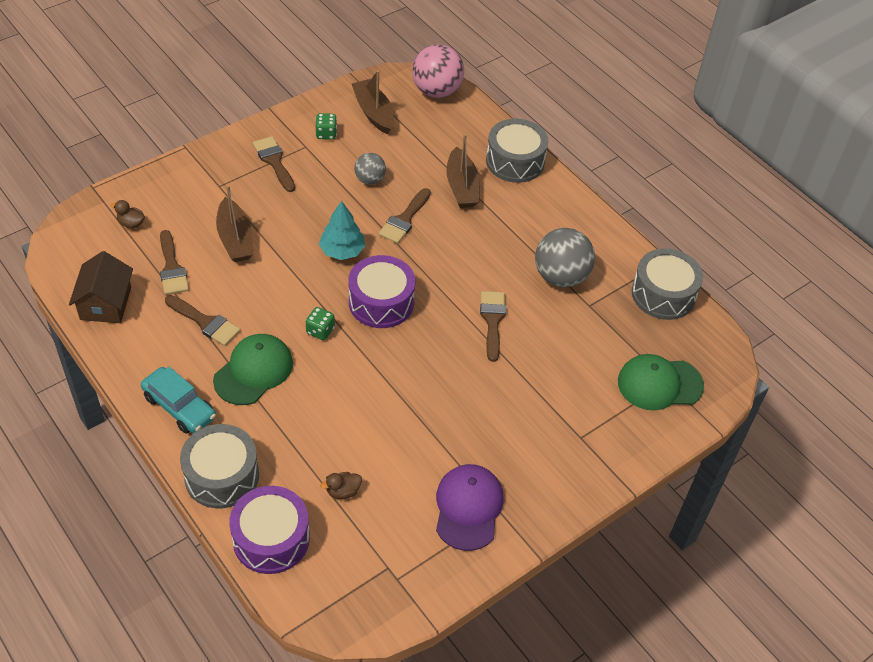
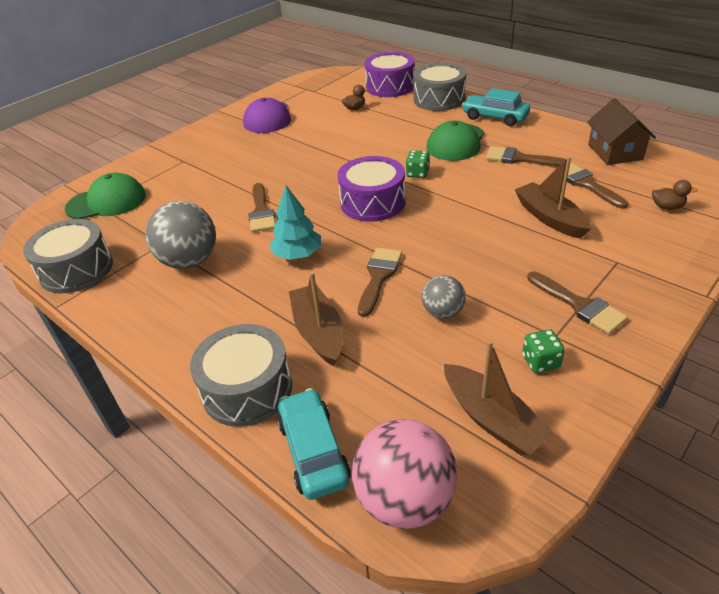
camera: 175 degrees right, 10 degrees down
turquoise tree [319,201,365,260] -> turquoise tree moved to [269,185,321,260]
none -> turquoise car [277,388,351,500]

